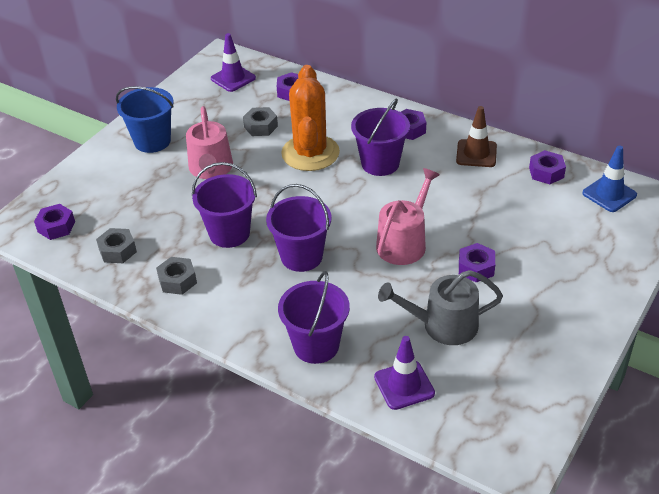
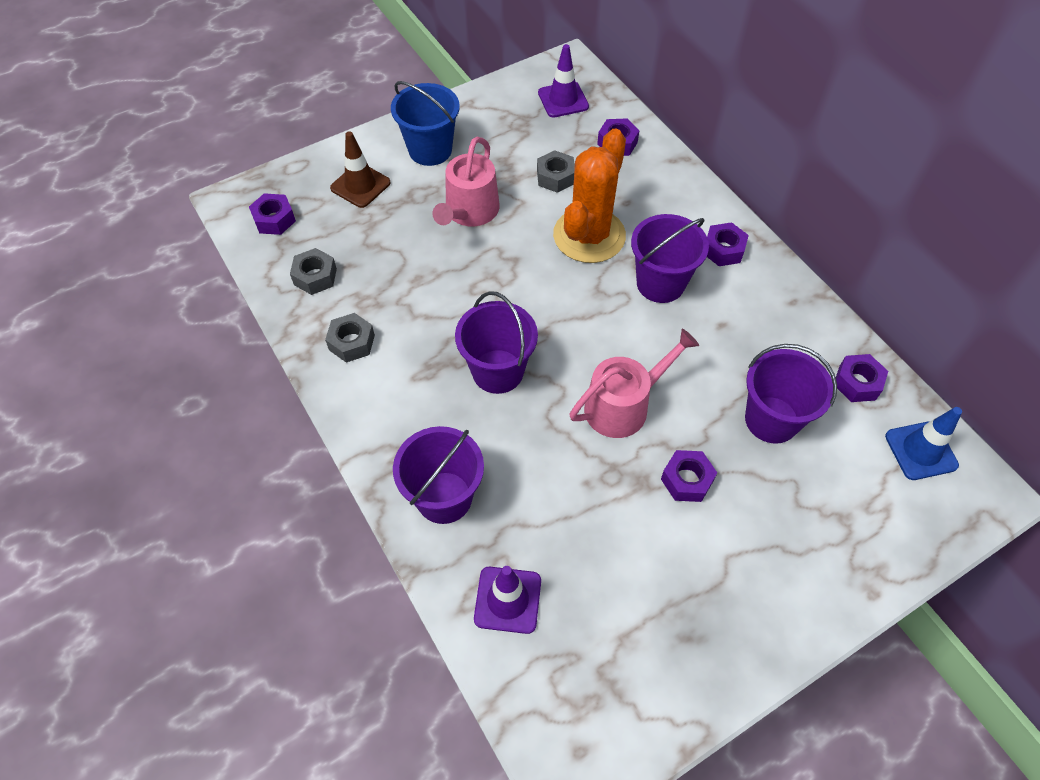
camera: 25 degrees right, 15 degrees up
purple bucket [192,162,257,248] -> purple bucket moved to [745,344,837,444]
grey watering can [378,270,503,345] -> none
brown traffic cone [456,106,497,167] -> brown traffic cone moved to [330,131,391,208]

